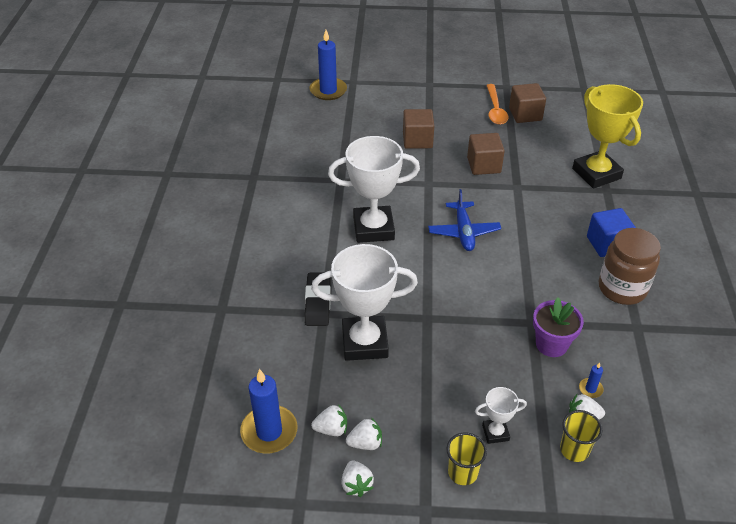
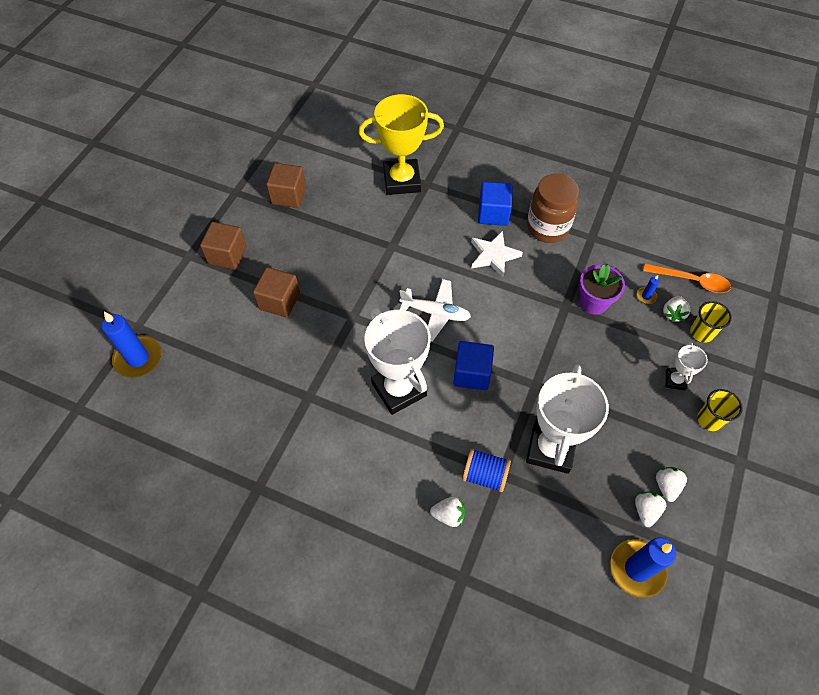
camera: 70 degrees left, 15 degrees up
black eraser [305,272,331,326] -> blue spool [462,448,511,492]
white trophy [328,136,420,243] -> white trophy turned 45 degrees counterclockwise [364,308,431,415]
white strawberry [341,460,374,497] -> white strawberry moved to [430,496,465,527]
blue plane [428,189,501,251] -> white plane [399,279,471,342]
brown cube [467,133,505,175] -> brown cube moved to [200,222,247,270]
orange spoon [486,84,508,125] -> orange spoon moved to [643,264,731,293]
none -> blue cube [453,341,494,390]
none -> white star [471,231,523,277]

